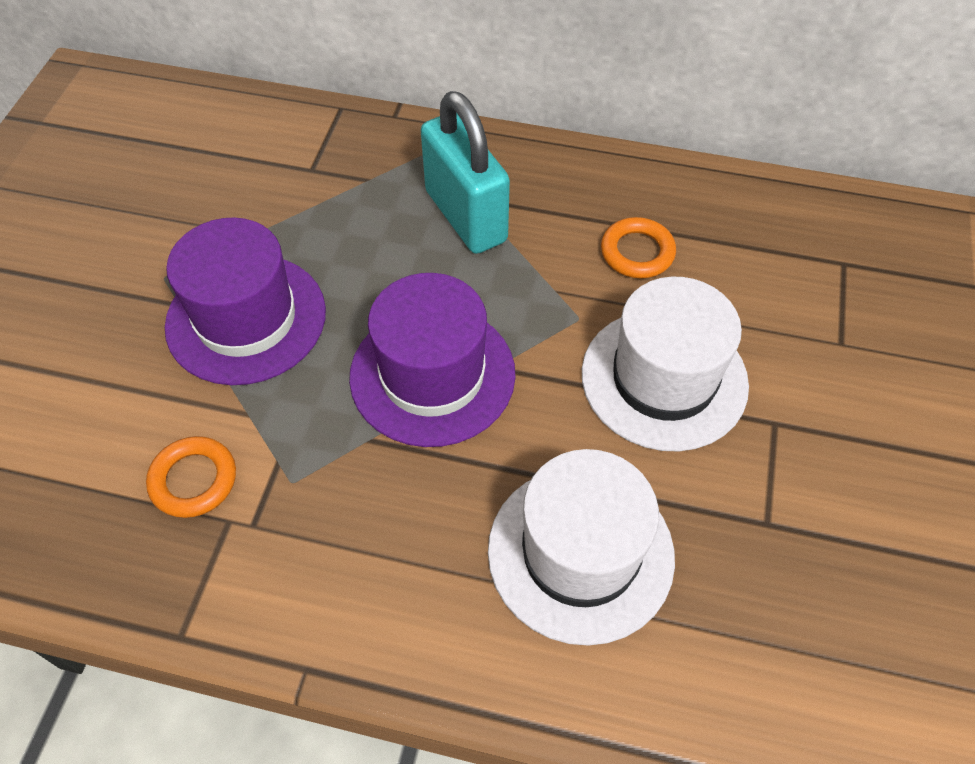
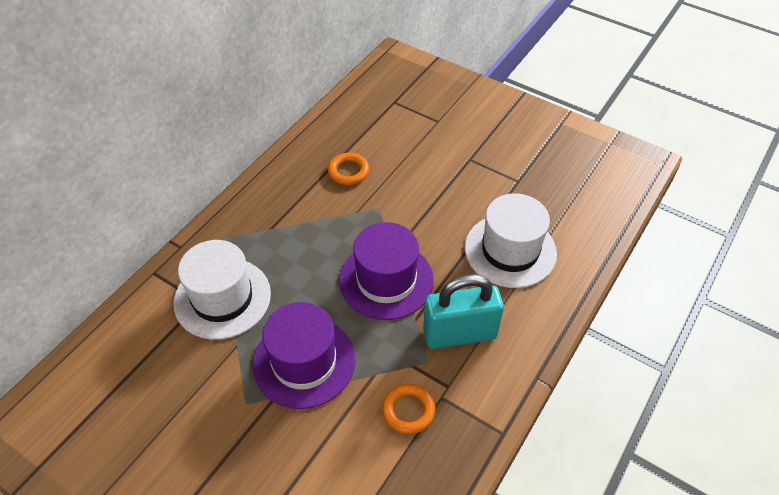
camera: 70 degrees left, 5 degrees down
turquoise padlock [421,91,510,254] -> turquoise padlock moved to [423,274,504,349]
white hat [582,277,749,452] -> white hat moved to [173,240,271,340]

